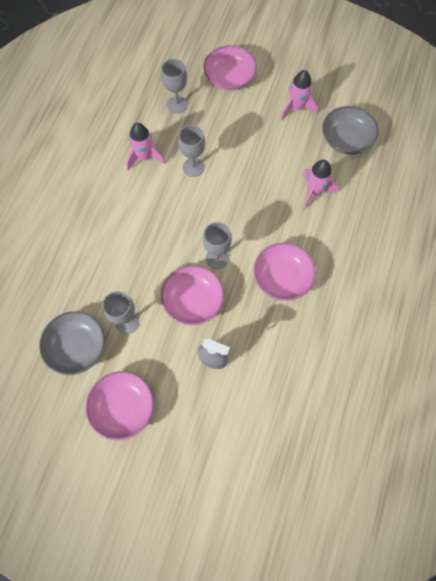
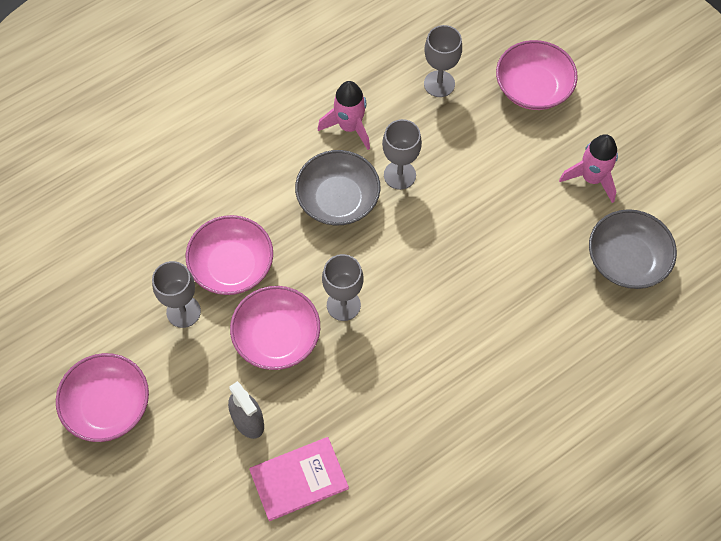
camera: 35 degrees right, 5 degrees down
grey bowl [39,311,105,375] -> grey bowl moved to [295,150,380,225]
pink bowl [254,243,316,301] -> pink bowl moved to [186,215,273,295]
pink rocket [302,160,338,209] -> none
none -> pink book [249,437,349,521]

